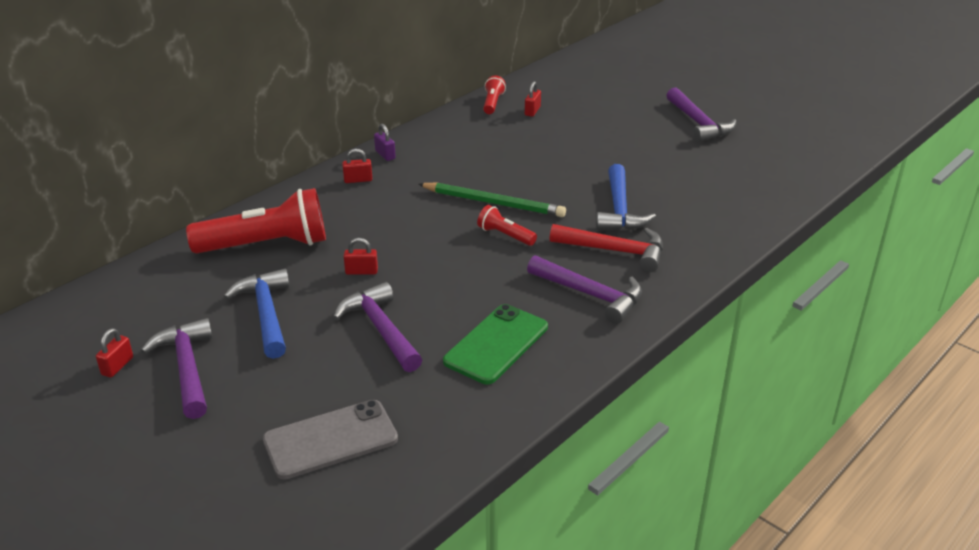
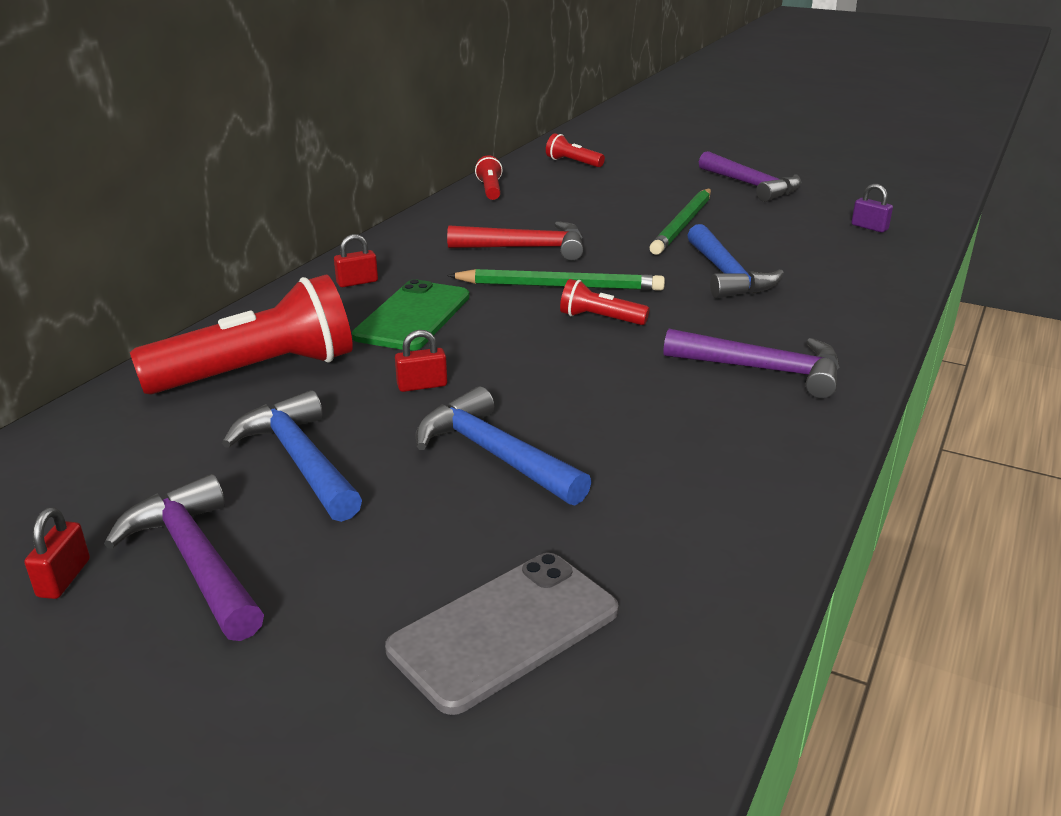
camera: 15 degrees left, 5 degrees down
purple hammer [333,282,422,372] -> blue hammer [416,387,591,505]
purple padlock [374,124,396,161] -> purple padlock moved to [851,184,893,232]
green phone [443,304,548,384] -> green phone moved to [352,279,470,351]
red padlock [525,81,541,117] -> none
red hammer [550,224,663,272] -> red hammer moved to [447,221,583,261]
none -> red flashlight [546,133,605,167]
none -> green pencil [650,189,711,255]

